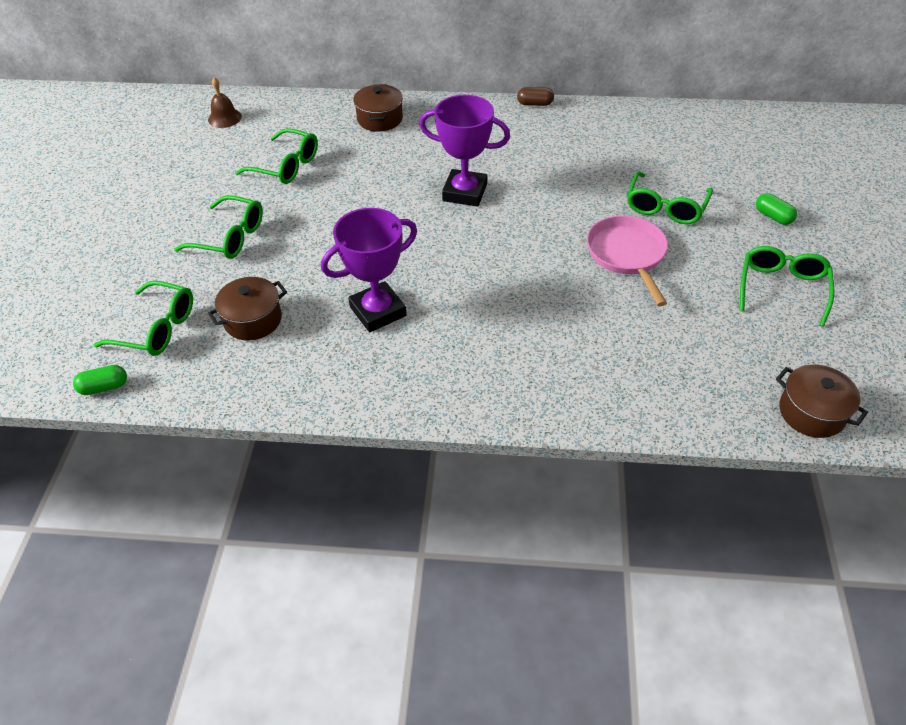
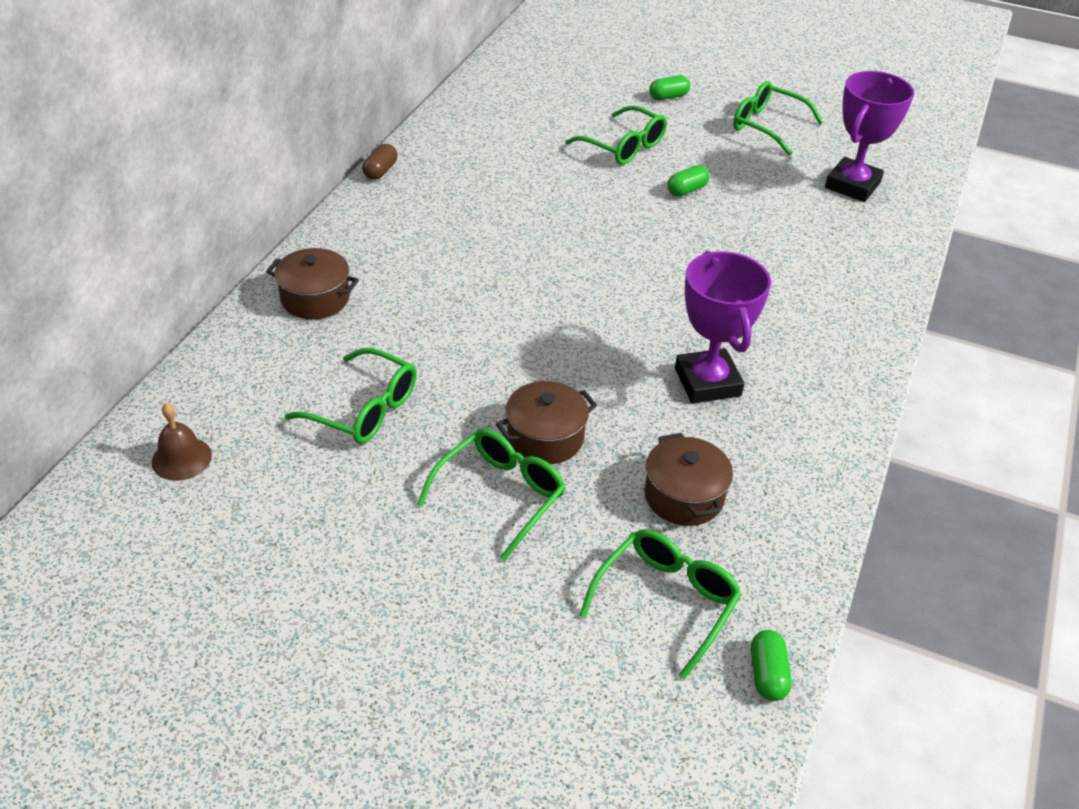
camera: 75 degrees left, 5 degrees down
green glasses [235,128,318,184] -> green glasses turned 75 degrees clockwise [285,348,417,443]
purple trophy [419,95,510,207] -> purple trophy moved to [825,71,914,202]
pink pan [587,215,668,306] -> green capsule [667,165,709,197]
brown pot [776,364,868,438] -> brown pot moved to [496,381,597,464]

